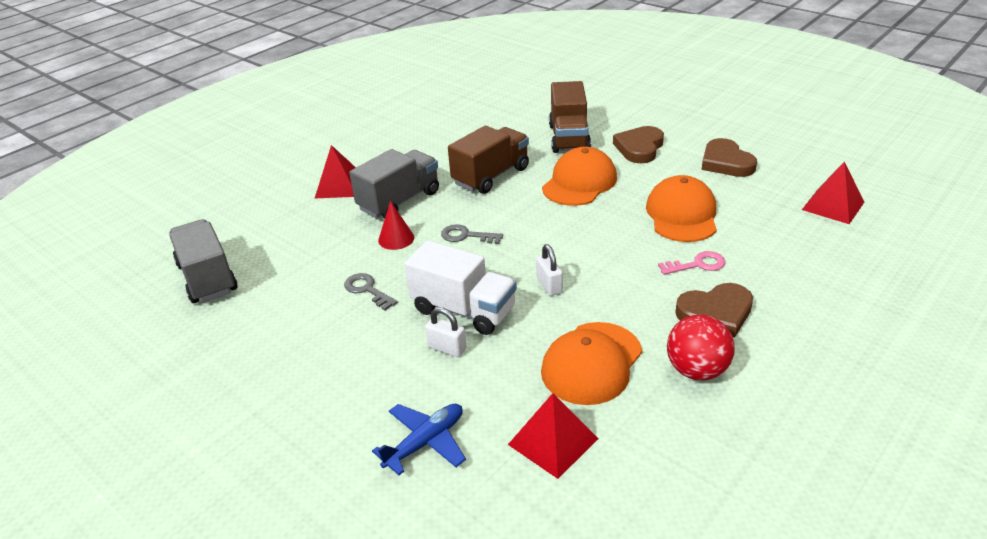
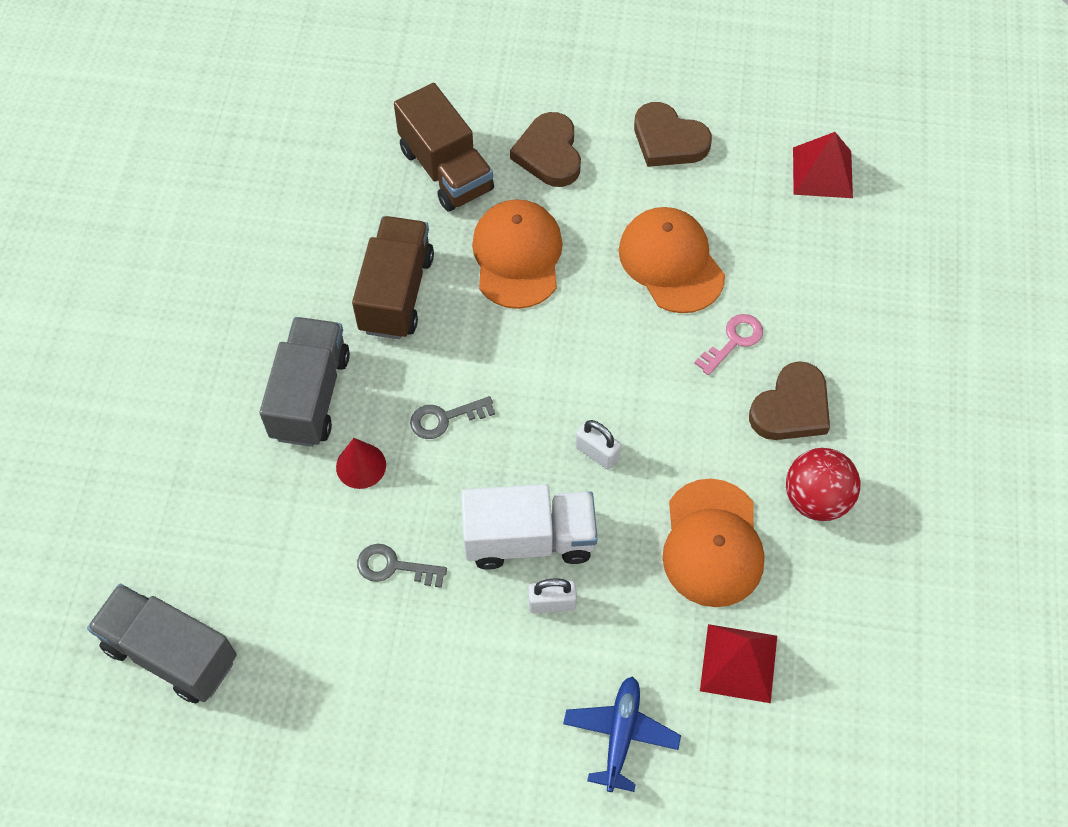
camera: 35 degrees left, 25 degrees up
red pyramid [314,145,356,199] -> none

